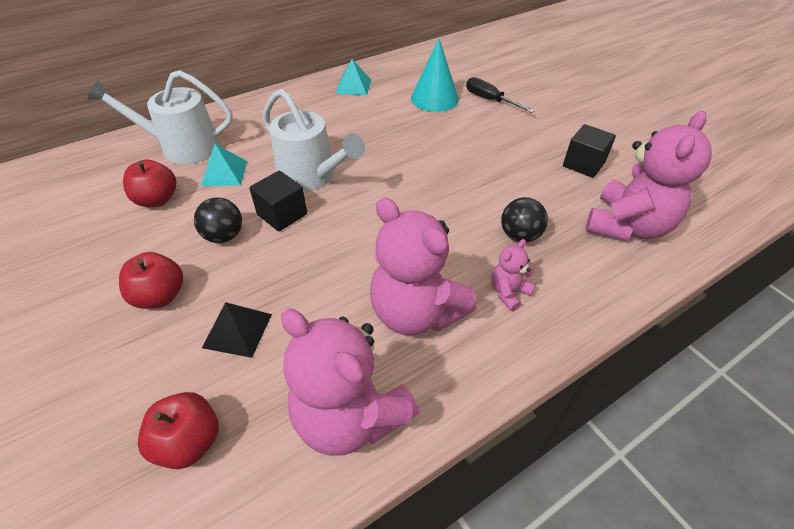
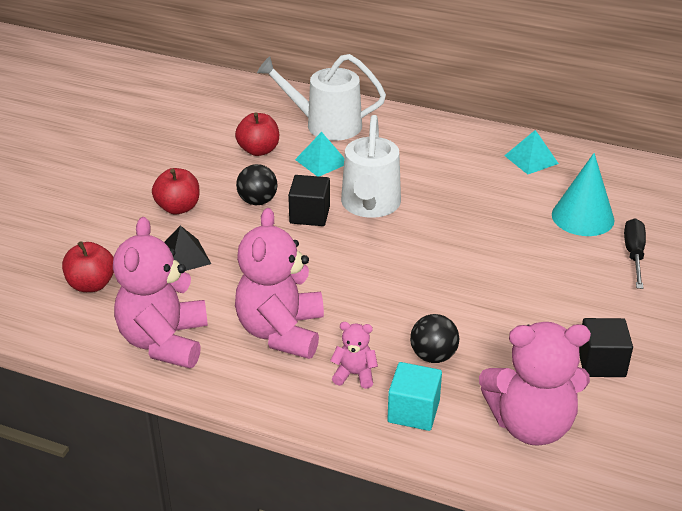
camera: 55 degrees right, 10 degrees down
white watering can [87,70,233,164] -> white watering can turned 45 degrees counterclockwise [257,54,386,141]
none -> turquoise cube [387,362,442,431]

